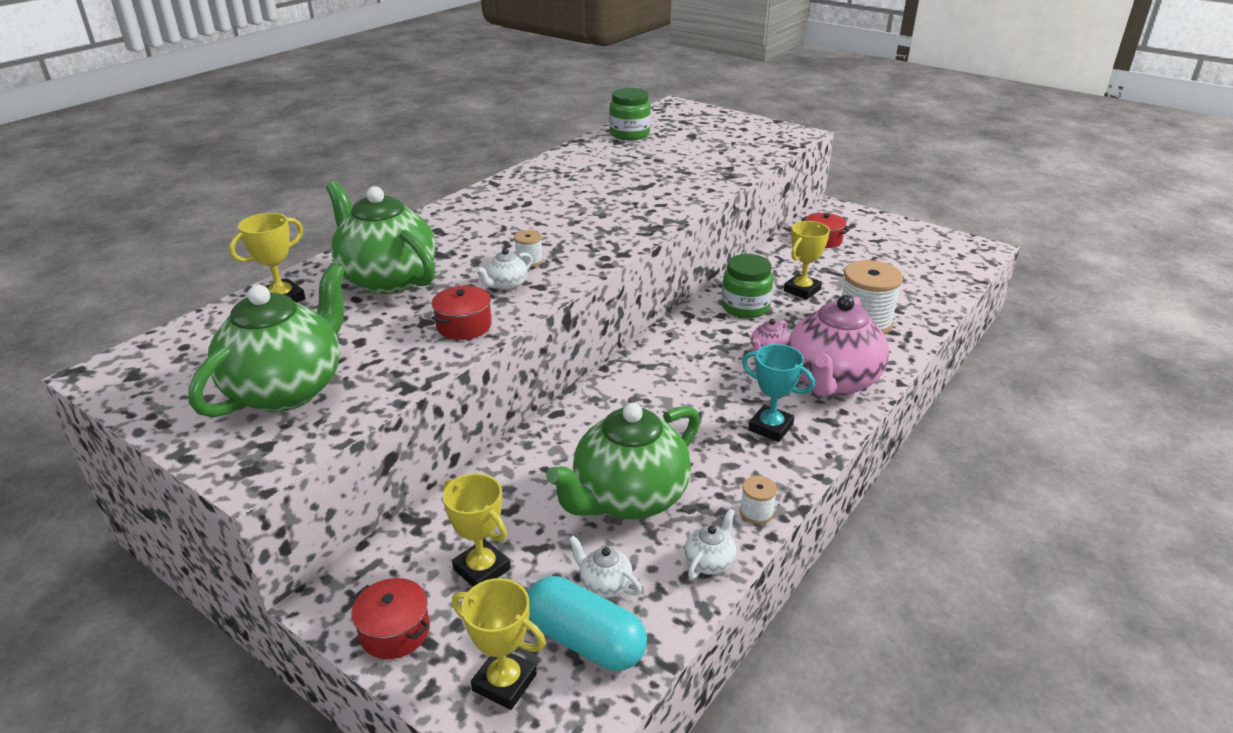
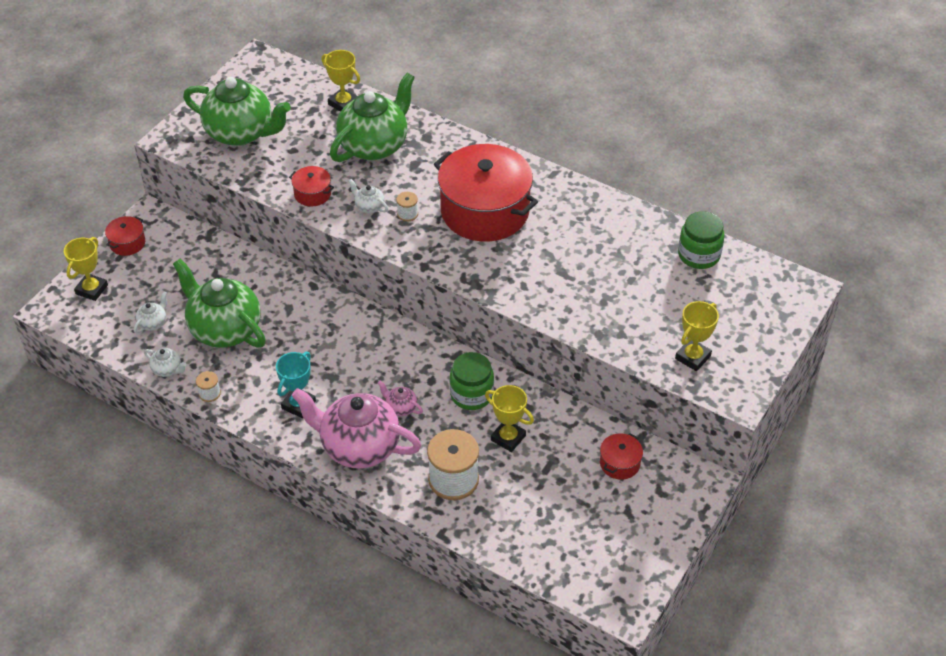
camera: 85 degrees right, 15 degrees up
yellow trophy [443,474,511,587] -> yellow trophy moved to [675,301,719,371]
turquoise capsule [528,576,647,671] -> none
none -> red pot [434,144,538,241]

